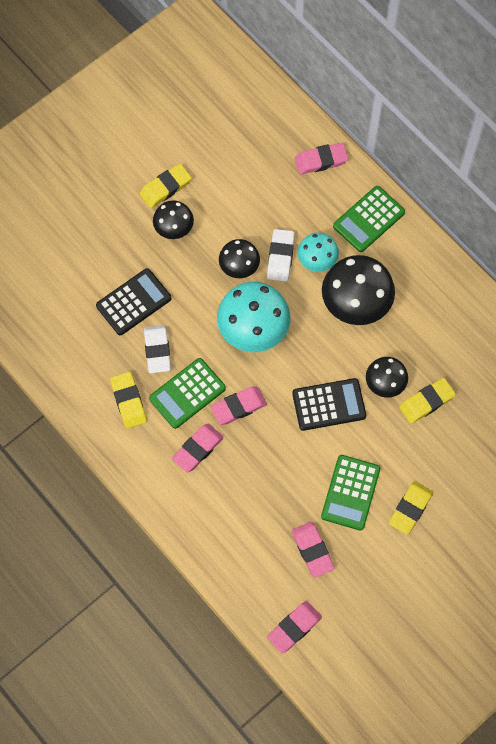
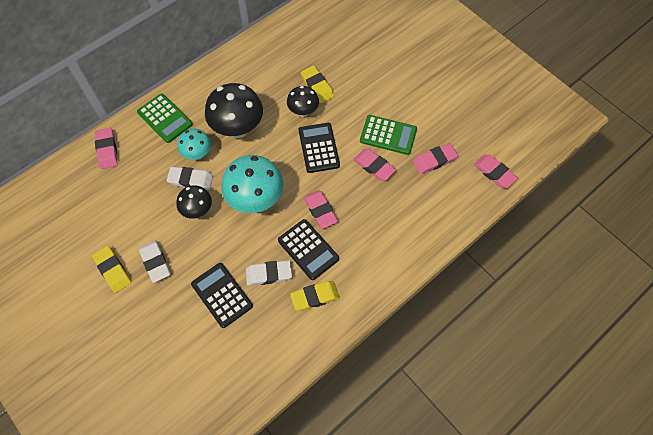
camera: 90 degrees left, 5 degrees down
green calculator [149,358,226,429] -> black calculator [278,219,339,280]
black mushroom [153,200,194,239] -> white eraser [139,241,170,283]
pink eraser [172,424,224,473] -> pink eraser moved to [353,149,396,181]
yellow eraser [389,481,433,535] -> none

